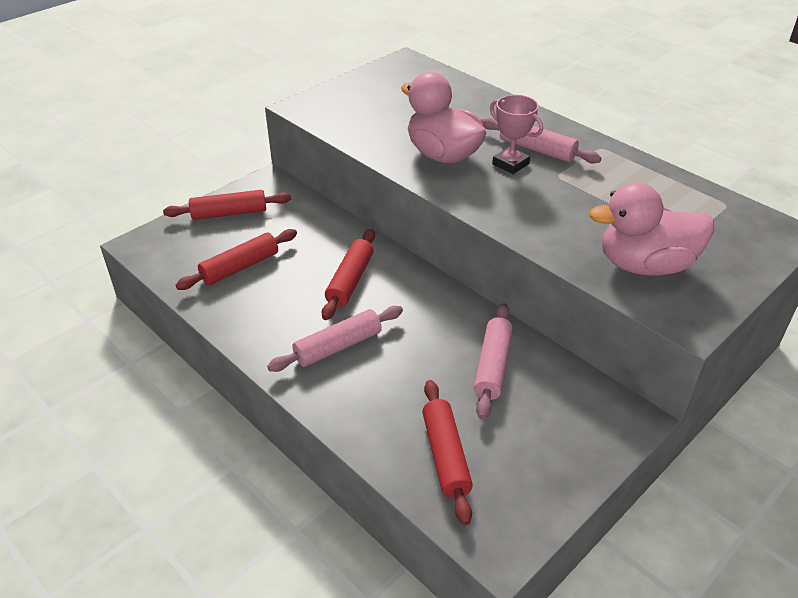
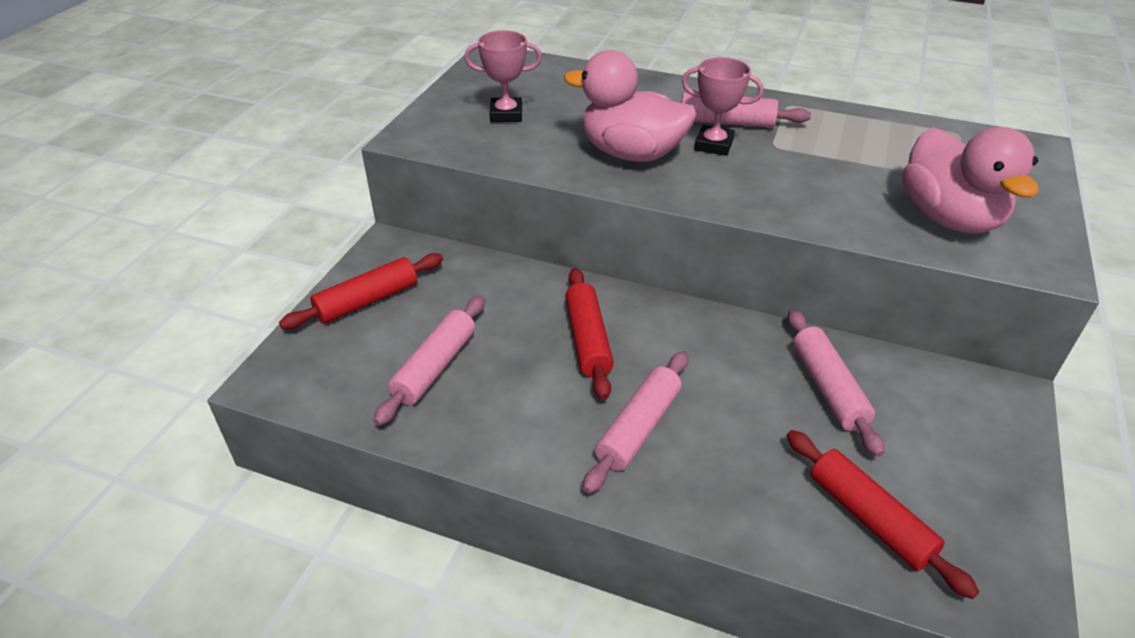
camera: 25 degrees left, 0 degrees up
red rolling pin [176,229,297,290] -> pink rolling pin [373,296,485,426]
pink duck [589,182,714,276] -> pink duck turned 75 degrees counterclockwise [902,127,1039,233]
none -> pink trophy [465,30,542,122]

